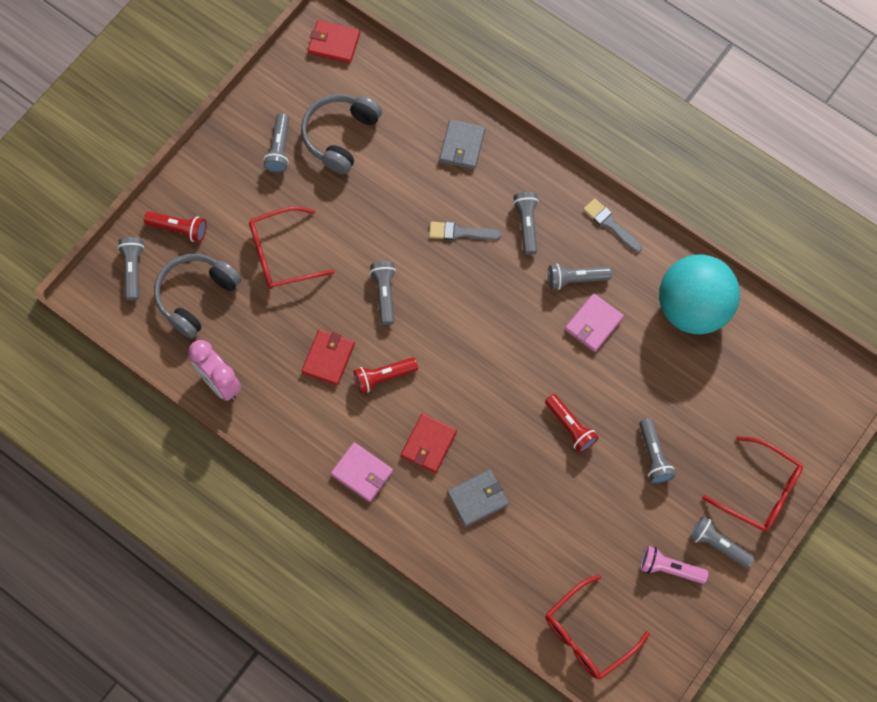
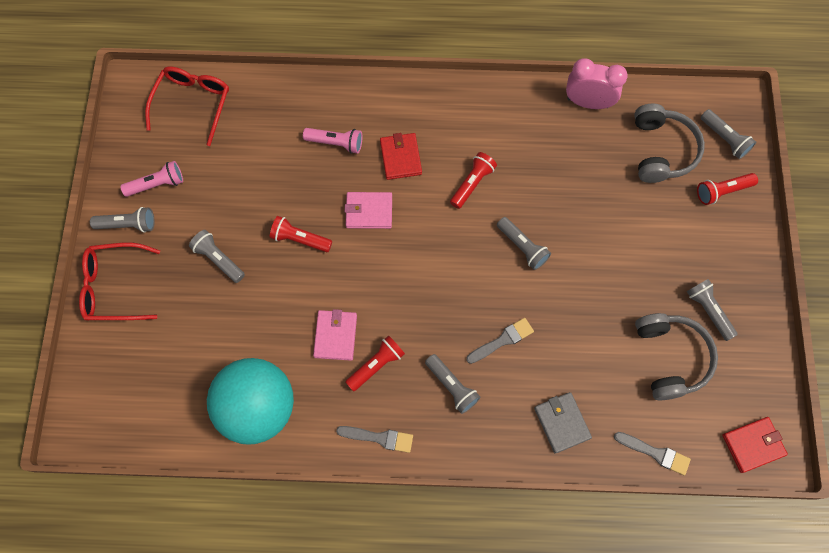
camera: 145 degrees right, 0 degrees up
red glasses [249,207,335,289] -> none
red wallet [302,329,355,386] -> none
pink wallet [331,442,393,502] -> pink wallet moved to [345,192,392,229]
grey wallet [447,470,509,527] -> pink flashlight [303,128,362,154]
grey flashlight [548,264,612,290] -> red flashlight [345,335,405,391]
none -> grey brush [614,432,691,475]

